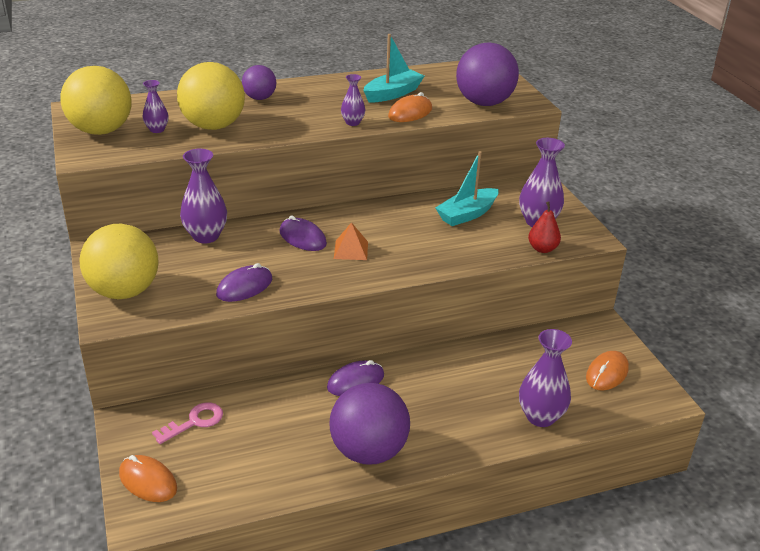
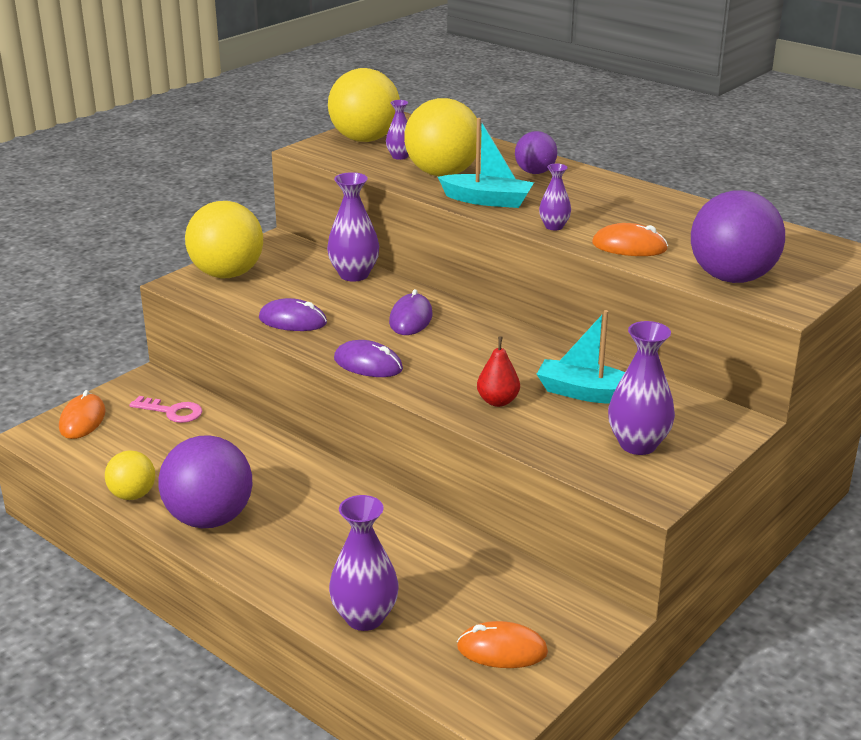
camera: 60 degrees right, 5 degrees down
purple mouse [327,360,384,396] -> purple mouse moved to [334,340,403,377]
orange pyramid [334,222,368,260] -> none
turquoise boat [363,34,424,102] -> turquoise boat moved to [438,118,534,208]
red pear [528,202,561,253] -> red pear moved to [477,336,520,407]
none -> yellow ball [105,451,155,500]

